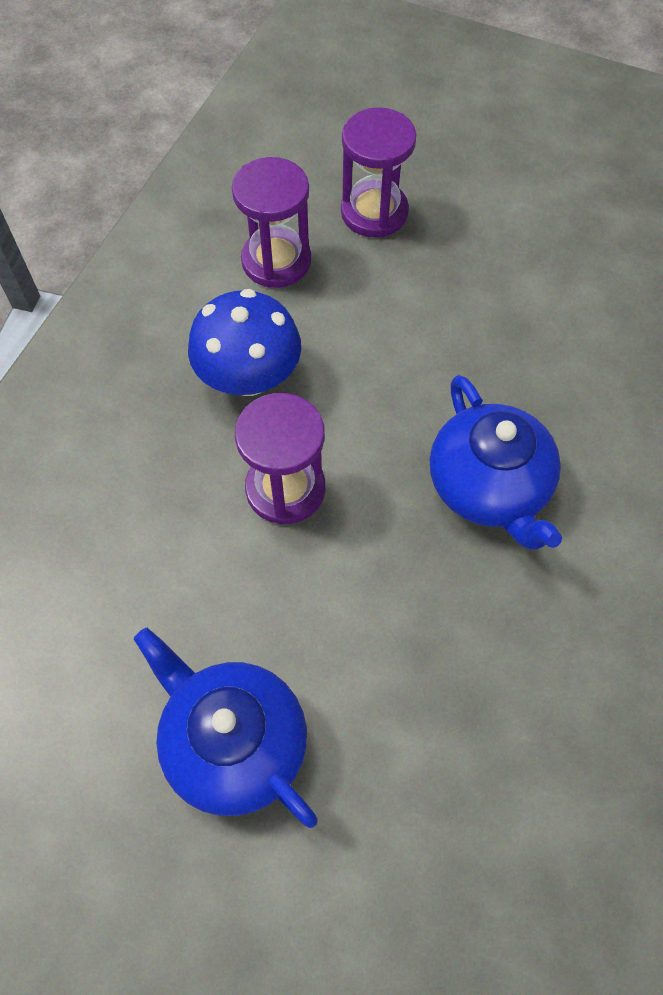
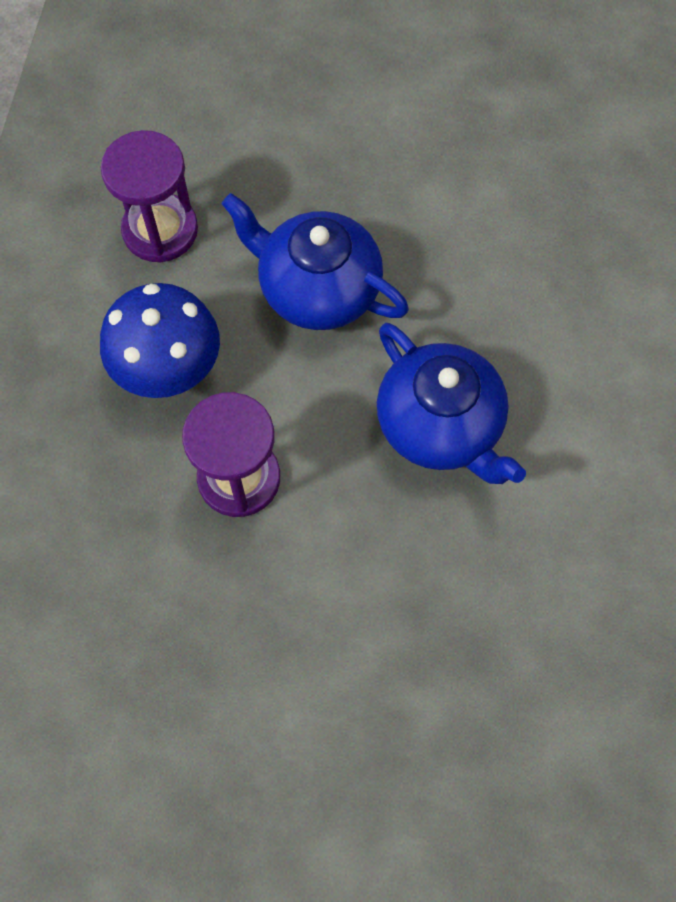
camera: 15 degrees left, 5 degrees up
blue teapot [134,628,318,828] -> blue teapot moved to [222,193,409,330]
purple hourglass [341,107,417,237] -> none

